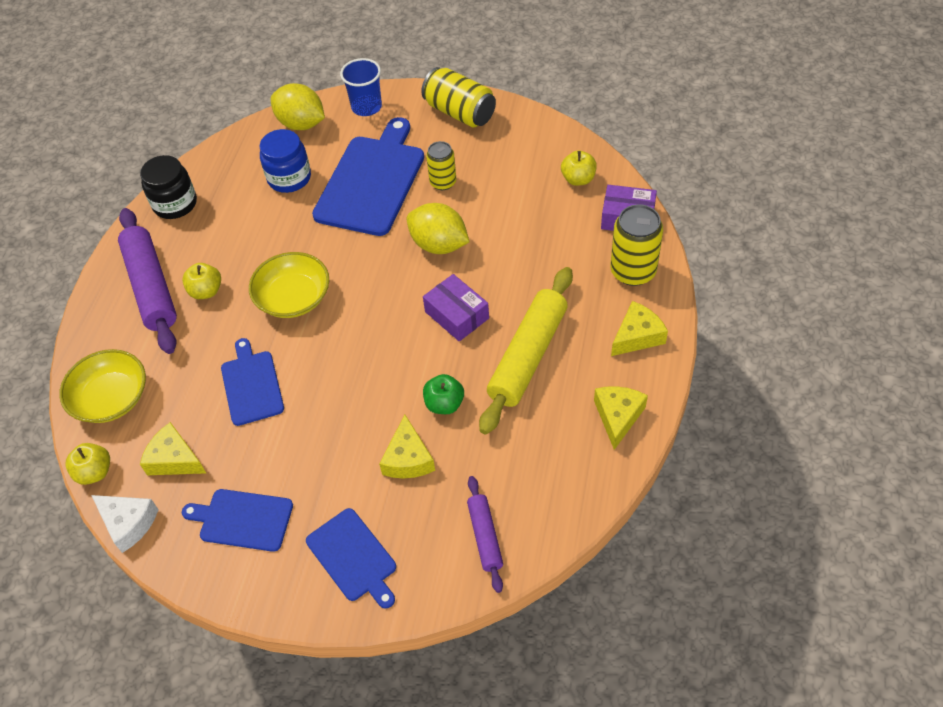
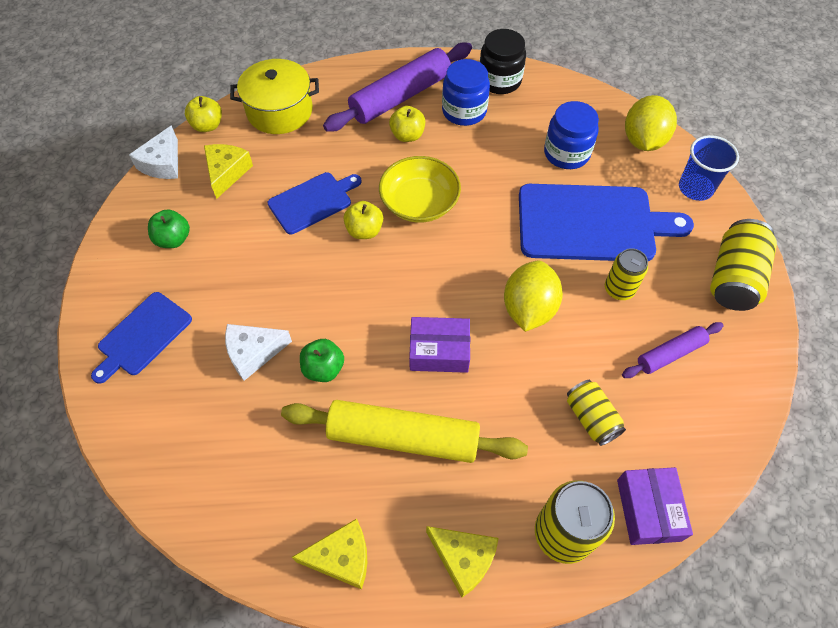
camera: 70 degrees right, 5 degrees up
yellow bowl [59,349,146,423] -> yellow pot [230,59,319,134]
blue cutting board [182,489,293,552] -> green apple [148,209,190,248]
yellow cheese [379,414,435,479] -> white cheese [225,324,292,381]
purple box [423,274,489,341] -> purple box turned 60 degrees clockwise [409,317,470,373]
purple rolling pin [467,476,503,593] -> purple rolling pin moved to [622,322,724,378]
yellow apple [561,150,597,186] -> yellow apple moved to [343,201,383,239]
none -> blue jar [442,59,490,126]
none -> yellow can [567,380,626,446]

